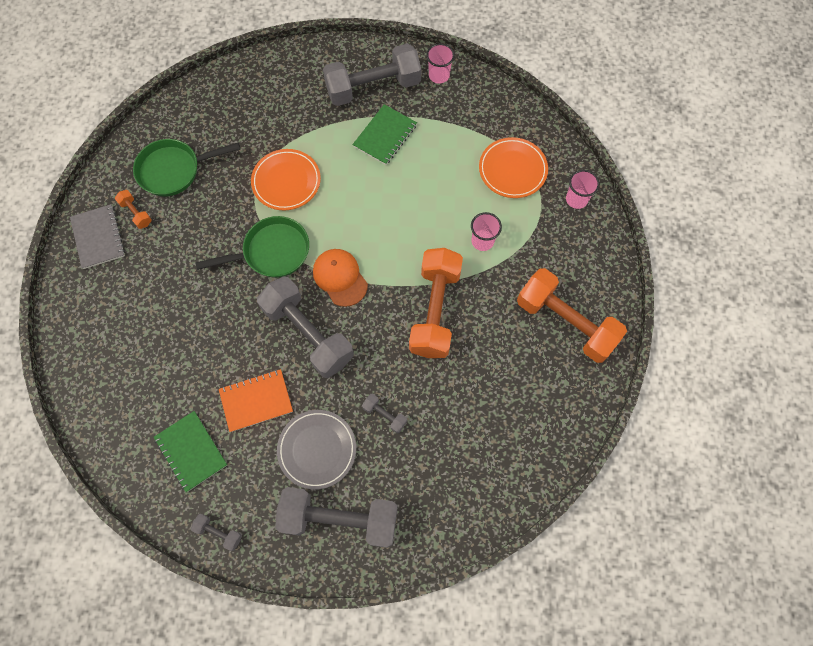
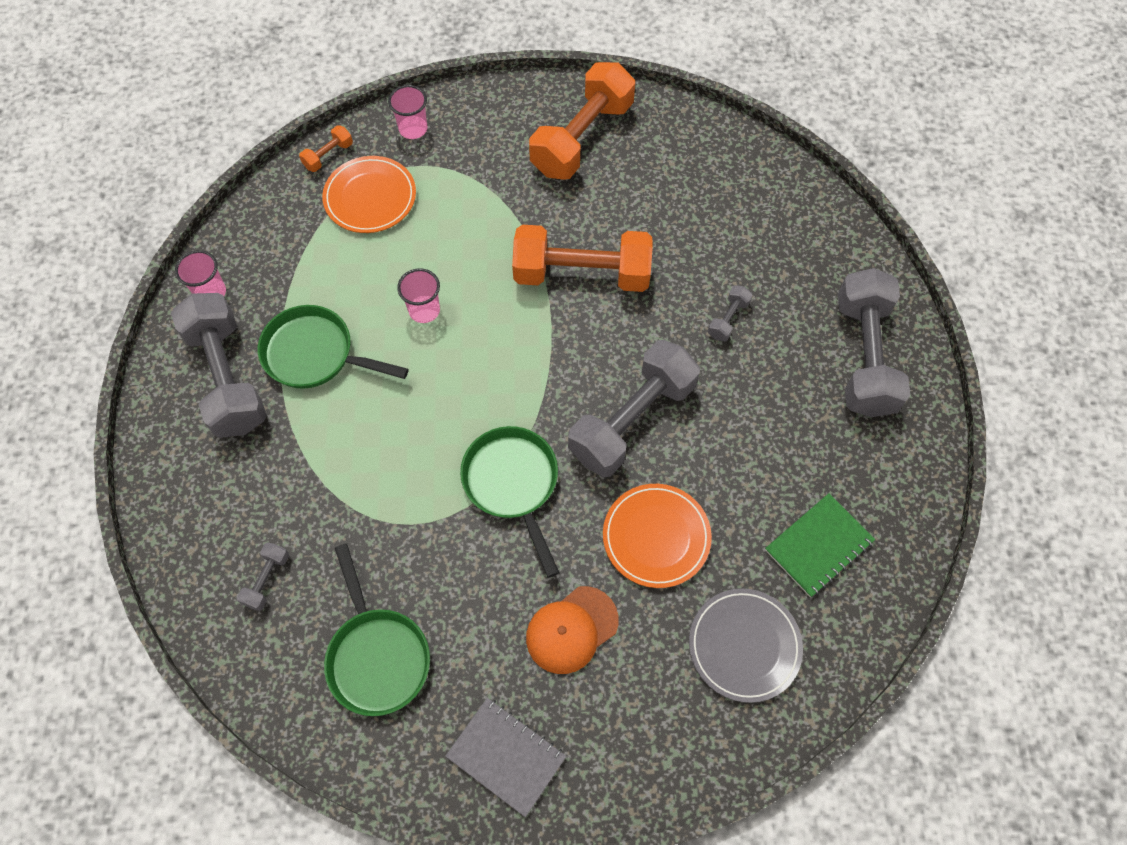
camera: 95 degrees left, 5 degrees down
grey notebook [70,204,125,269] -> grey notebook turned 60 degrees clockwise [445,698,566,817]
orange dumbbell [115,190,152,229] -> orange dumbbell moved to [299,125,353,172]
grey dumbbell [191,514,242,551] -> grey dumbbell moved to [237,542,289,611]
orange notebook [219,369,293,432] -> none
orange plate [251,149,321,210] -> orange plate moved to [603,484,712,588]
grey plate [277,410,356,490] -> grey plate moved to [689,588,803,703]
orange cap [313,249,368,307] -> orange cap moved to [526,586,619,674]
green notebook [352,104,417,165] -> green pan [258,305,409,389]
pink cup [471,212,502,251] -> pink cup moved to [397,268,440,323]

